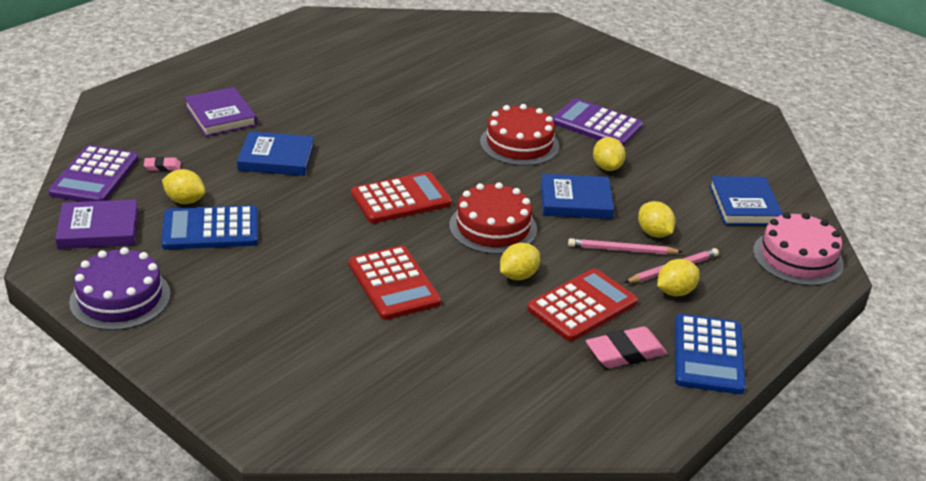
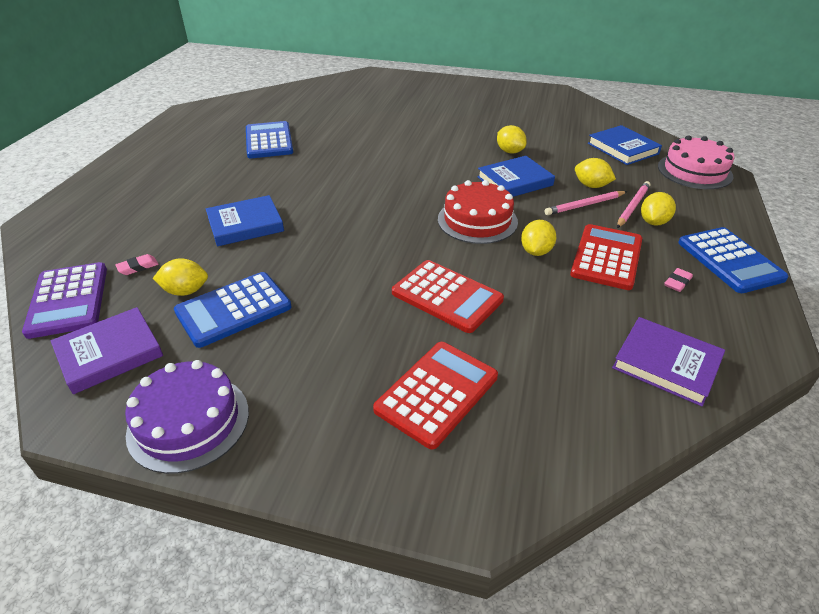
camera: 25 degrees left, 5 degrees up
purple book [184,87,257,137] -> purple book moved to [612,317,725,406]
red calculator [351,172,452,223] -> red calculator moved to [373,342,498,449]
red cake [480,104,559,166] -> none
purple calculator [552,98,643,146] -> none
pink eraser [586,326,667,368] -> pink eraser [664,268,693,292], size x0.53
none -> blue calculator [246,121,293,158]

